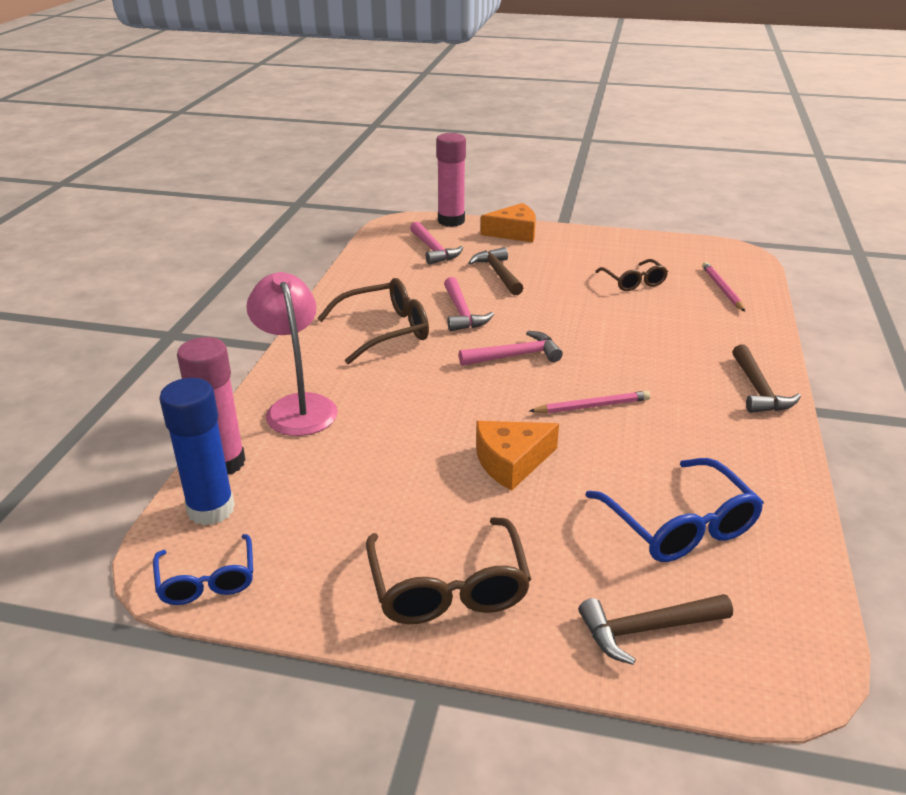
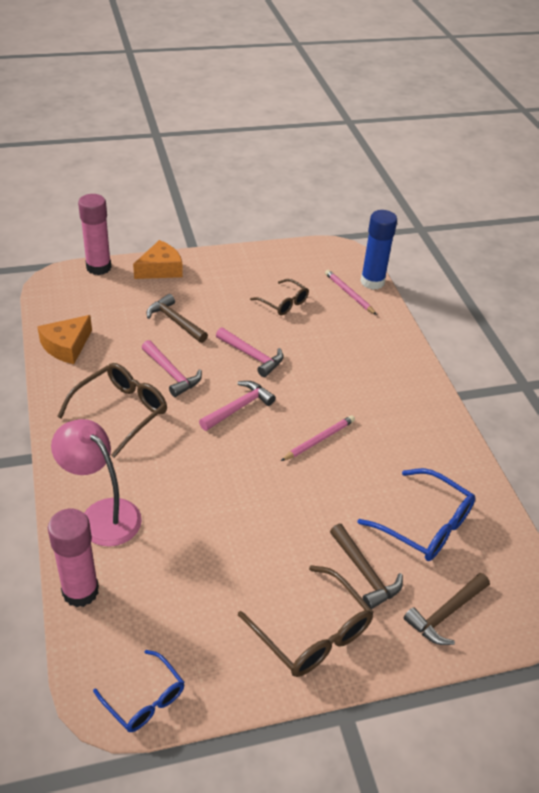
camera: 30 degrees left, 10 degrees up
blue glue stick [159,378,235,526] -> blue glue stick moved to [360,210,397,290]
pink hammer [410,222,463,265] -> pink hammer moved to [216,327,283,377]
orange cheese [476,421,559,491] -> orange cheese moved to [37,315,92,364]
brown hammer [732,345,801,413] -> brown hammer moved to [330,524,403,609]

